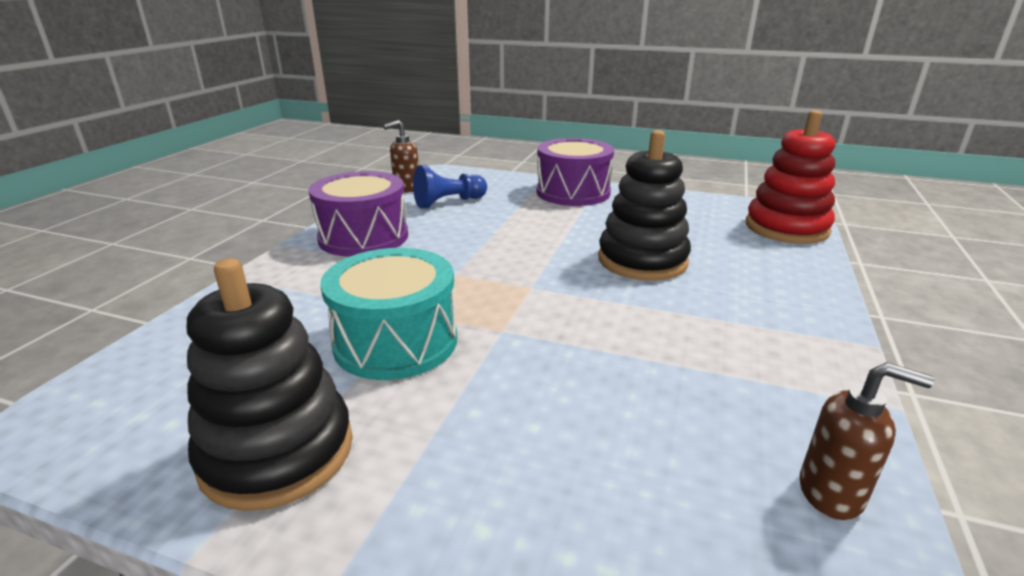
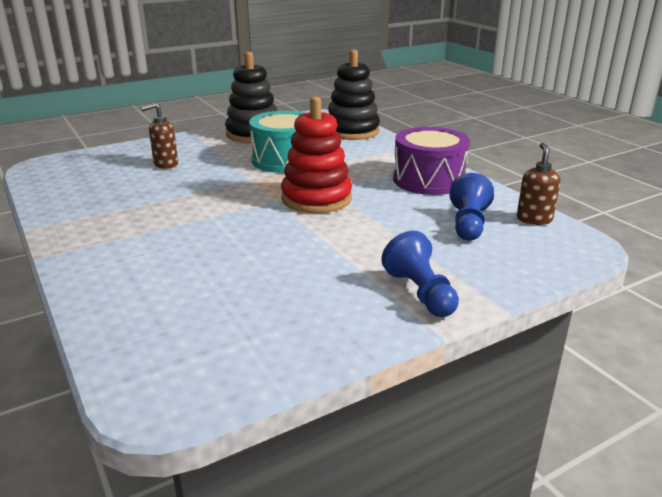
camera: 130 degrees right, 0 degrees up
purple drum [537,138,614,206] -> blue pawn [381,231,459,317]
black stacking toy [598,130,691,281] -> black stacking toy moved to [328,50,380,140]
red stacking toy [746,110,835,244] -> red stacking toy moved to [281,96,352,213]
brown soap dispenser [800,362,934,520] -> brown soap dispenser moved to [141,103,178,169]

